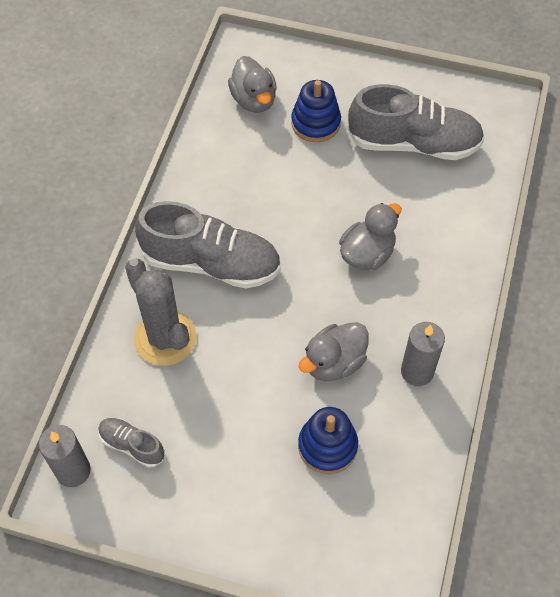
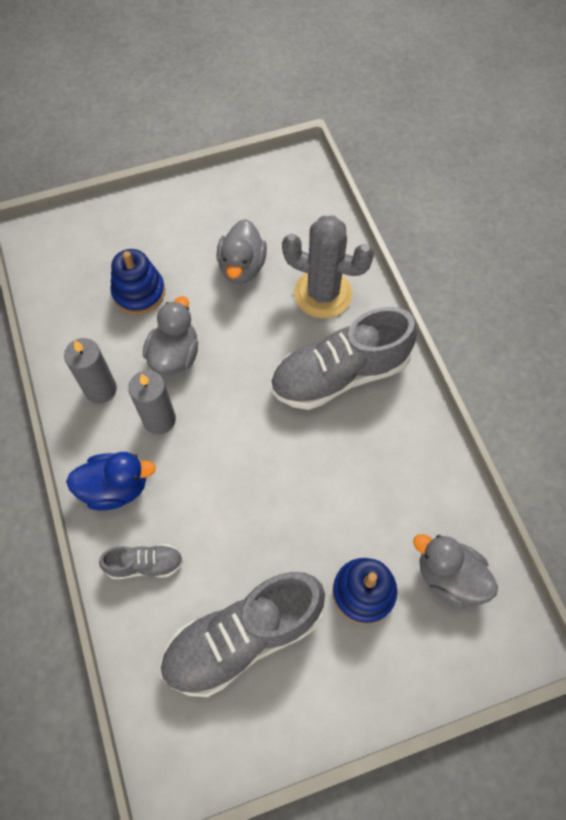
camera: 145 degrees right, 5 degrees up
grey candle [39,425,91,487] -> grey candle moved to [128,370,176,434]
grey shoe [98,418,165,468] -> grey shoe moved to [99,544,183,579]
grey duck [339,203,401,270] -> grey duck moved to [216,219,267,284]
none -> blue duck [66,452,156,511]

